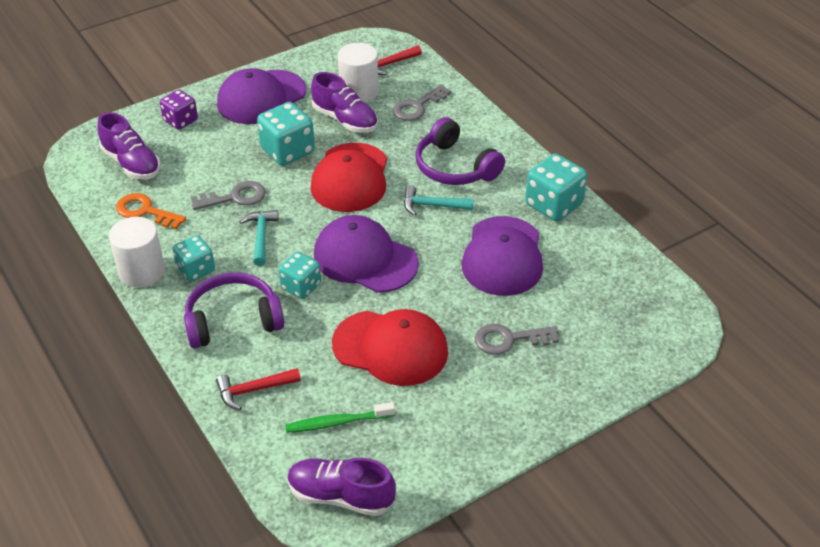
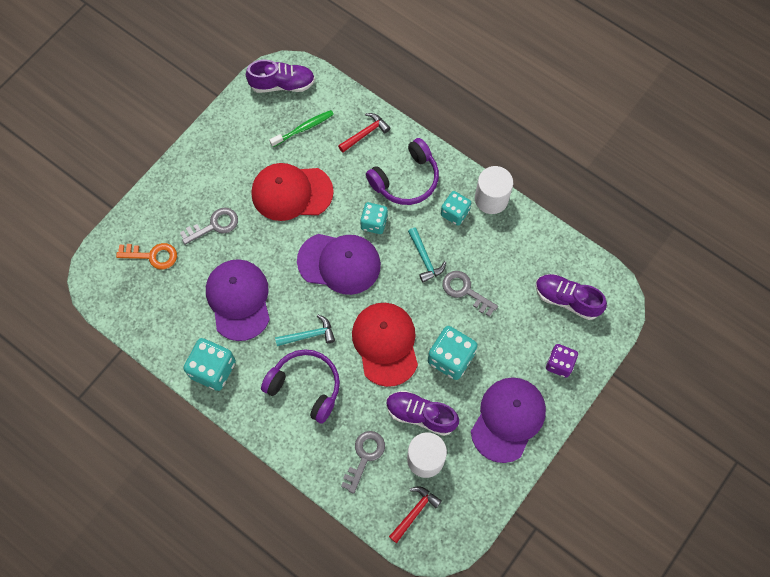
camera: 160 degrees right, 25 degrees up
orange key [116,193,186,229] -> orange key moved to [116,243,177,270]
grey key [191,181,266,210] -> grey key turned 75 degrees clockwise [443,271,498,317]

